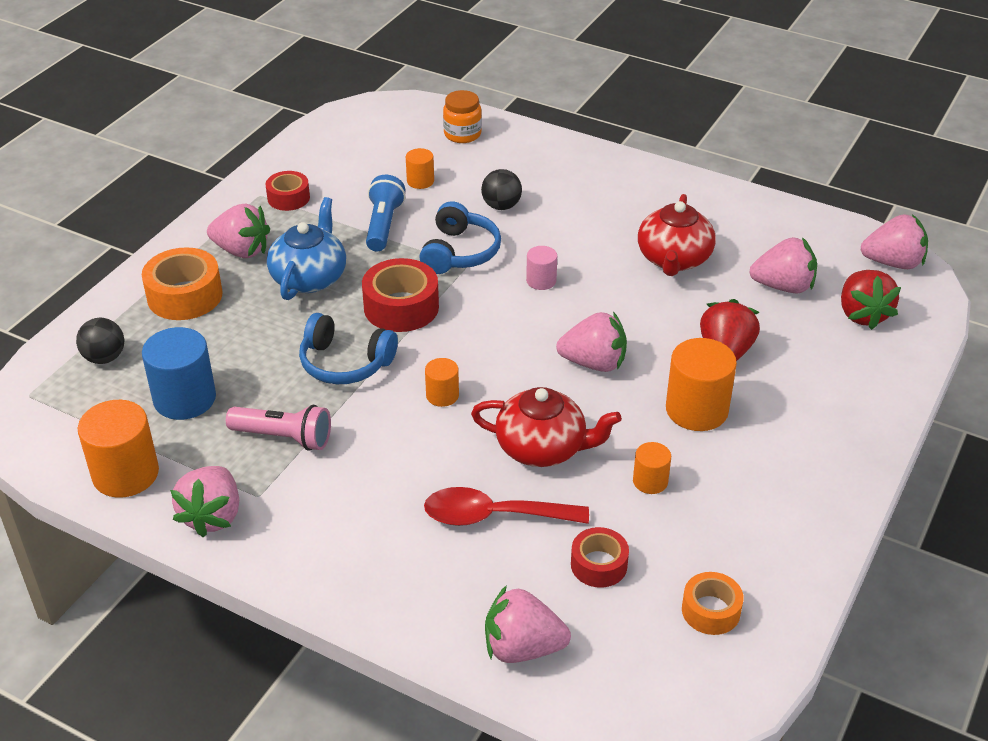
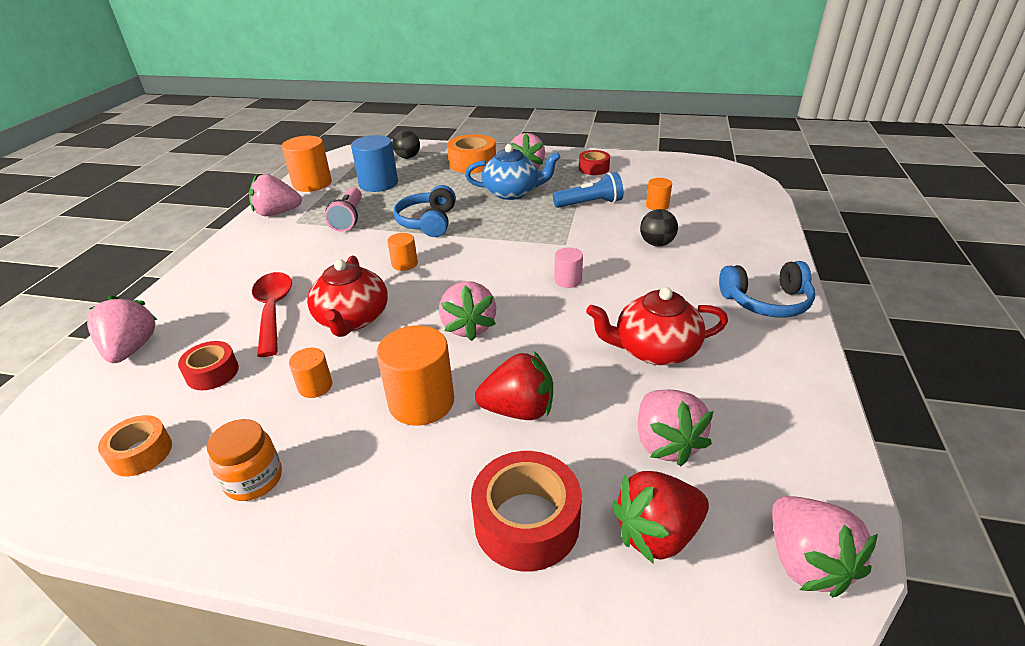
camera: 75 degrees right, 5 degrees down
red tape [362,258,439,332] -> red tape moved to [471,451,582,571]
blue headphones [419,201,501,274] -> blue headphones moved to [719,261,815,317]
orange jar [443,90,482,143] -> orange jar moved to [207,419,282,501]

